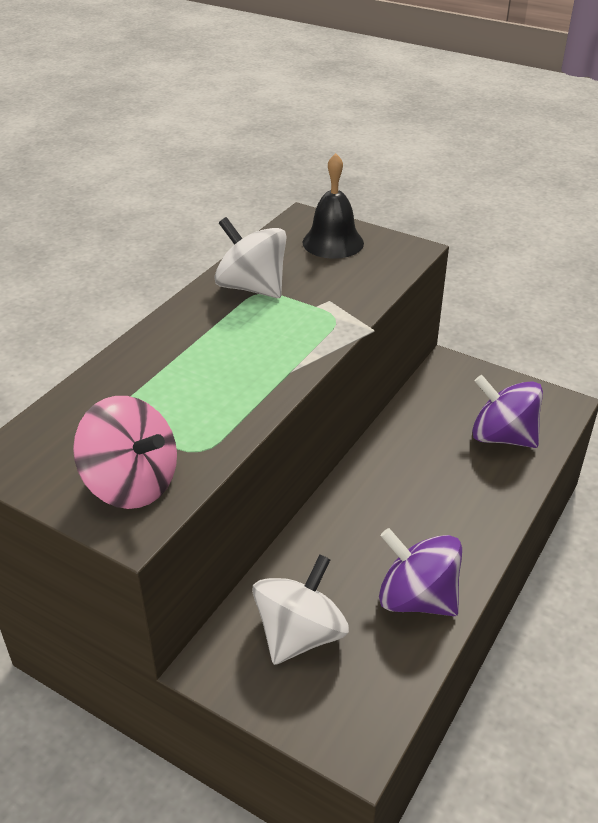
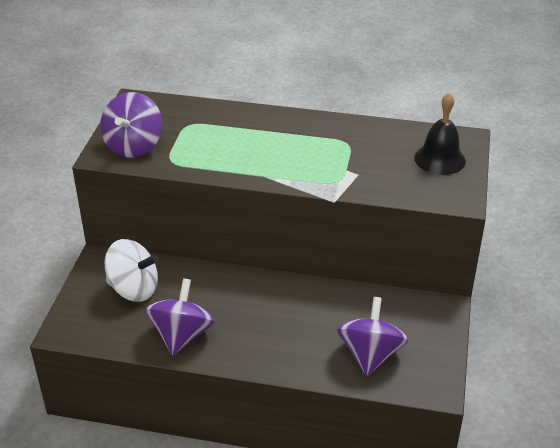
camera: 70 degrees right, 0 degrees up
pink spinning top [73,396,177,509] -> purple spinning top [100,92,162,158]
white spinning top [214,217,287,298] -> none

